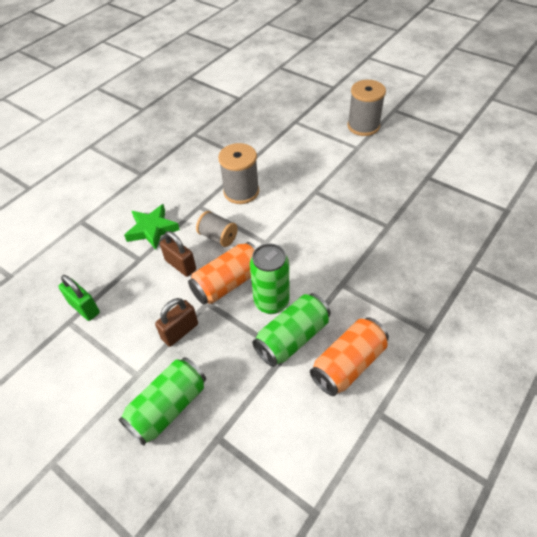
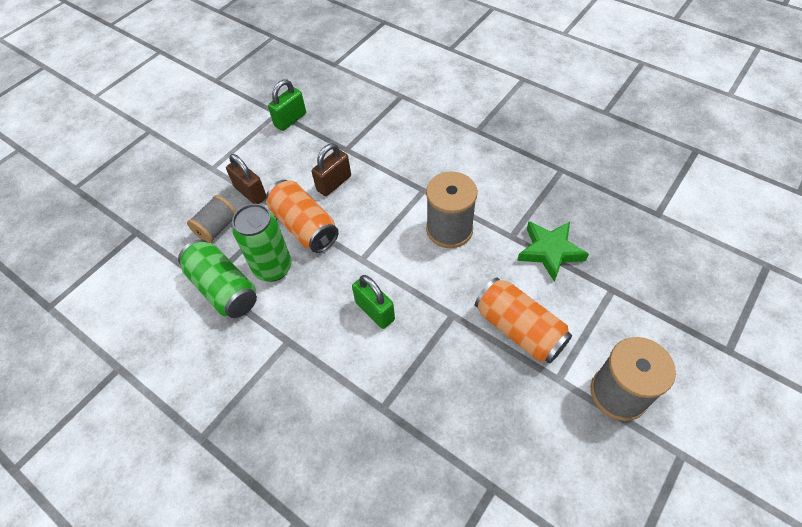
camera: 90 degrees right, 5 degrees up
green can [118,357,206,446] -> none
green star [124,204,180,250] -> green star moved to [517,221,589,282]
grey spool [196,211,238,247] -> grey spool moved to [187,195,236,243]
orange can [310,317,389,396] -> orange can moved to [475,277,572,364]
none -> green padlock [352,275,395,329]

